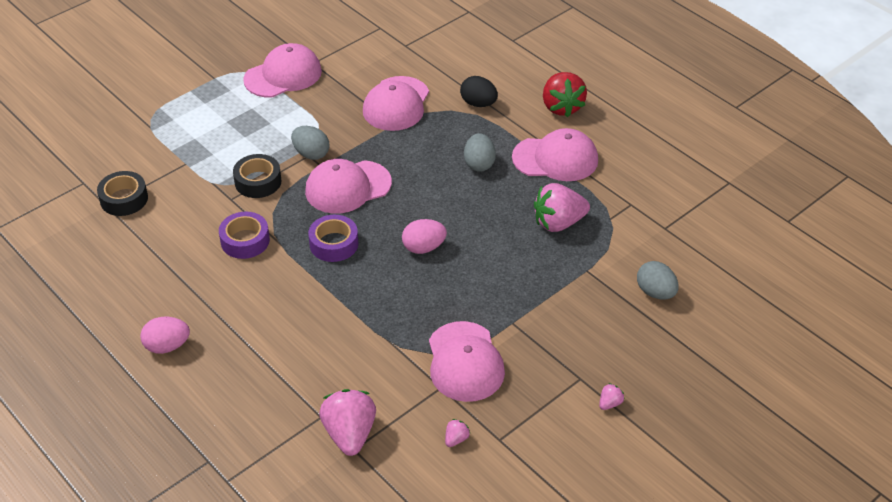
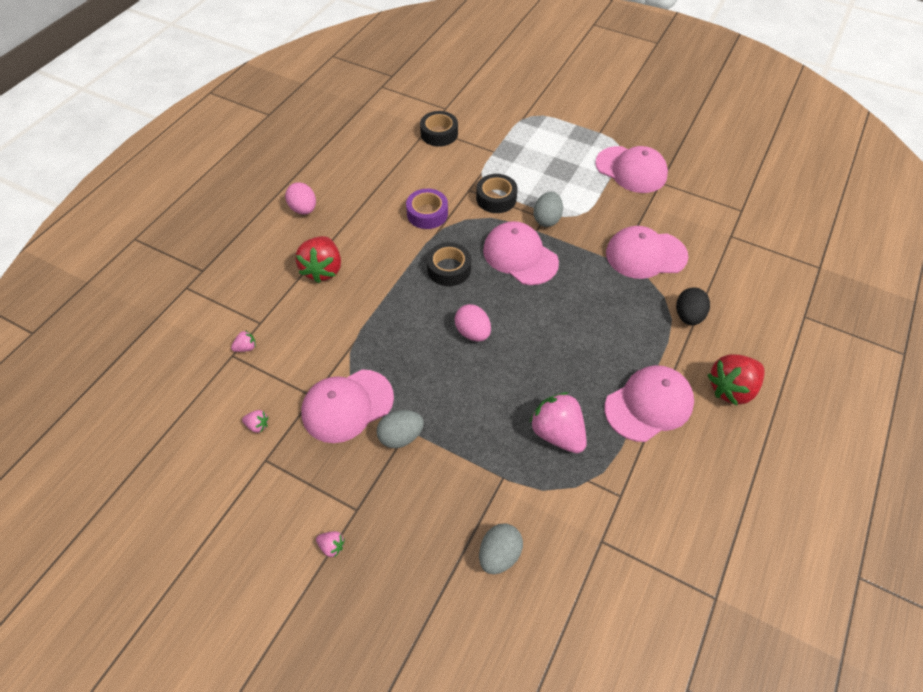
camera: 70 degrees right, 10 degrees up
purple tape [308,215,358,262] -> black tape [427,242,471,286]
pink strawberry [319,389,376,456] -> pink strawberry [231,330,256,352], size x0.44
grey egg [464,133,496,172] -> grey egg moved to [377,410,424,448]
pink cap [512,128,598,181] -> pink cap turned 105 degrees counterclockwise [604,365,694,442]
none -> red strawberry [295,236,341,283]

